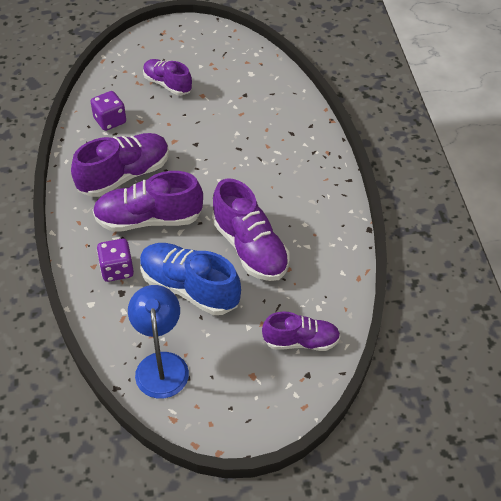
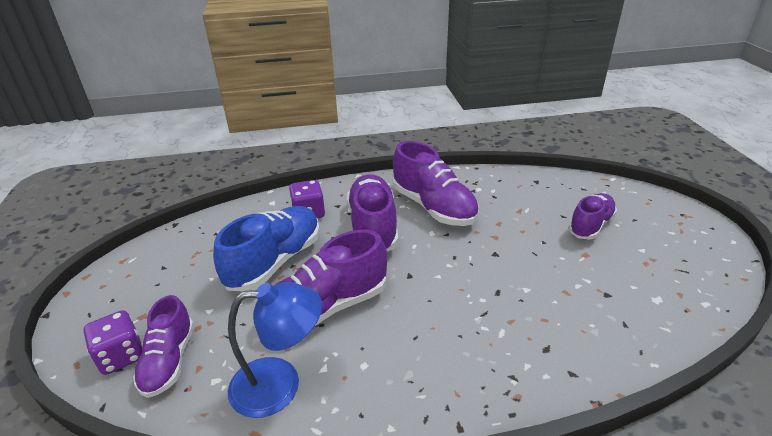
camera: 90 degrees right, 15 degrees down
purple dice [91,91,126,131] -> purple dice moved to [84,310,143,375]
blue lamp [128,285,189,398] -> blue lamp moved to [228,282,322,418]

